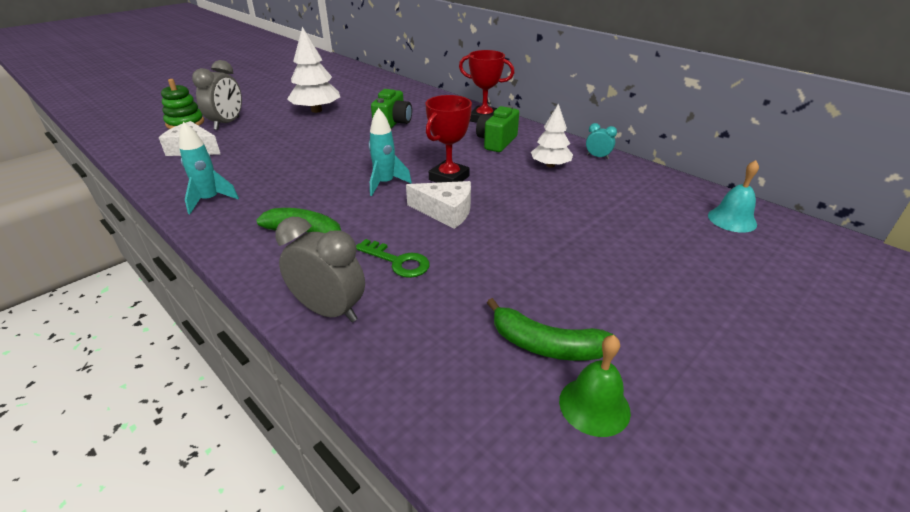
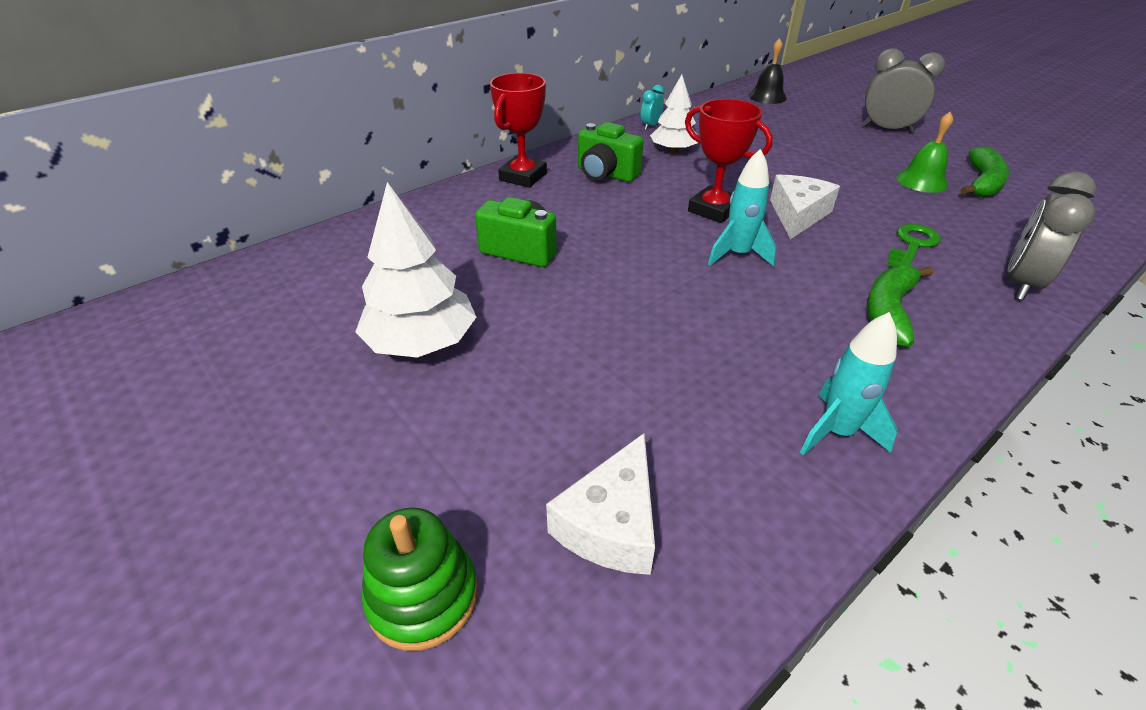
camera: 85 degrees left, 5 degrees up
grey clock [192,60,242,130] -> grey clock moved to [862,48,945,133]
green bell [559,335,631,437] -> green bell moved to [897,112,953,193]
turquoise bell [708,160,759,233] -> black bell [748,38,787,104]

